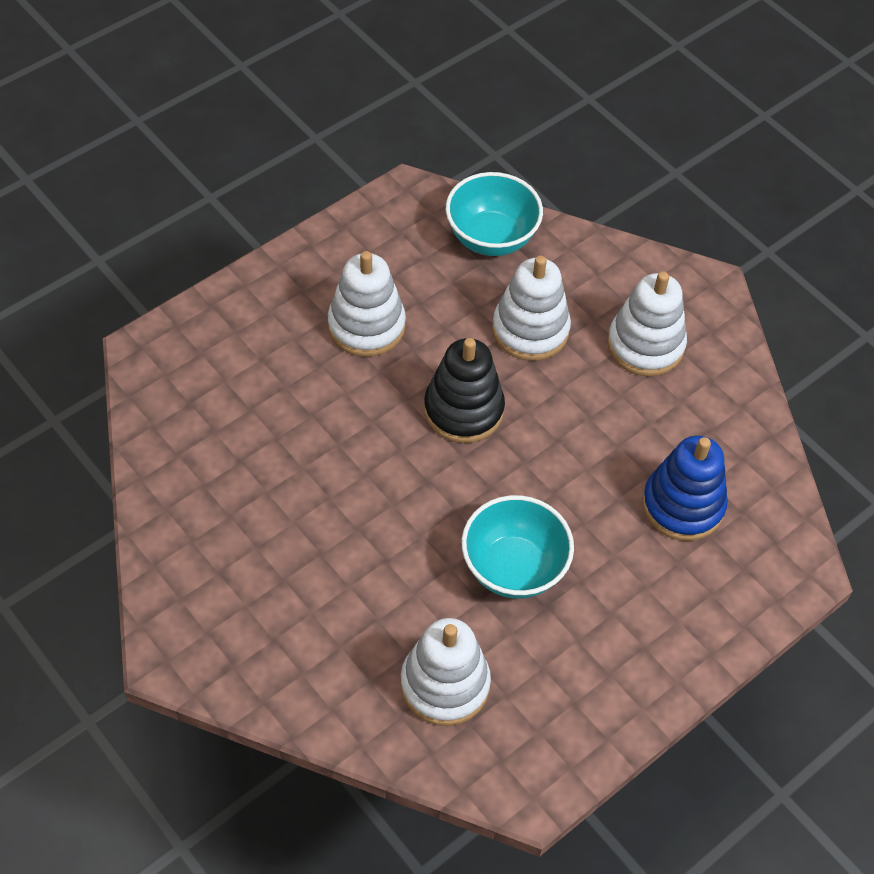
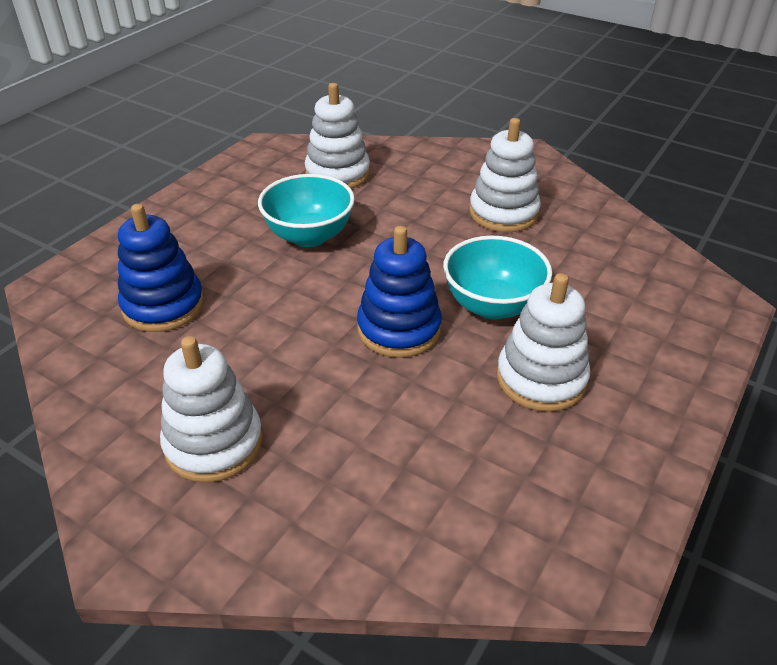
camera: 165 degrees right, 15 degrees down
black stacking toy [424,338,505,443] -> blue stacking toy [357,226,442,358]
turquoise bowl [446,172,543,256] -> turquoise bowl moved to [443,236,552,319]
white stacking toy [492,256,571,361] -> white stacking toy moved to [469,118,541,232]

